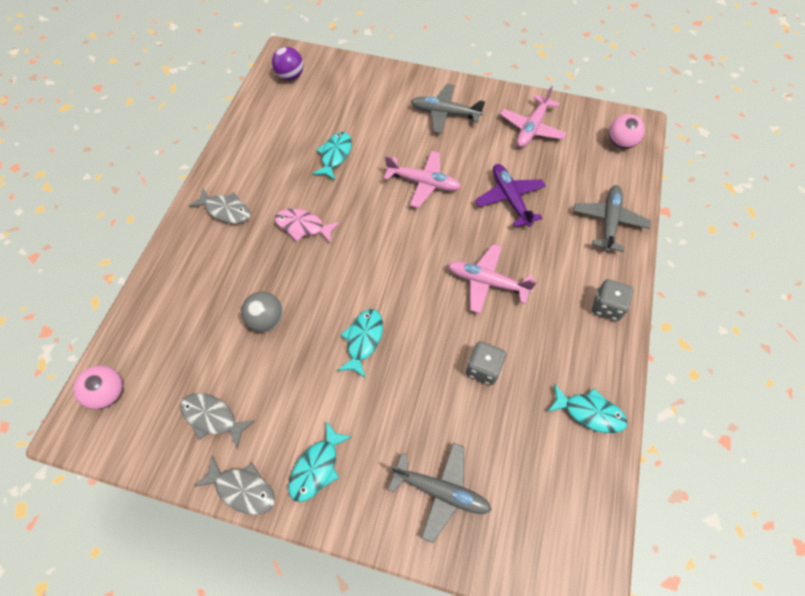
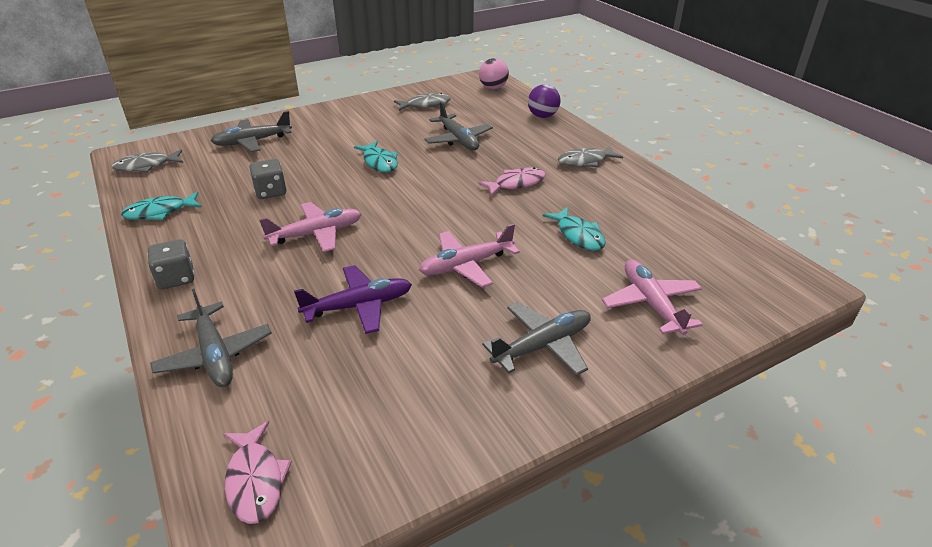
camera: 135 degrees right, 25 degrees down
grey fish [194,456,275,515] -> grey fish moved to [111,150,183,172]
grey ball [241,291,283,332] -> grey plane [425,102,493,150]
purple ball [272,47,304,81] -> purple ball moved to [528,84,560,118]
turquoise fish [288,421,353,502] -> none
purple plane [475,164,546,227] -> purple plane turned 45 degrees counterclockwise [294,265,412,334]
pink plane [500,86,567,147] -> pink plane moved to [602,259,703,335]
pink ball [608,114,645,149] -> pink fish [223,421,292,524]

